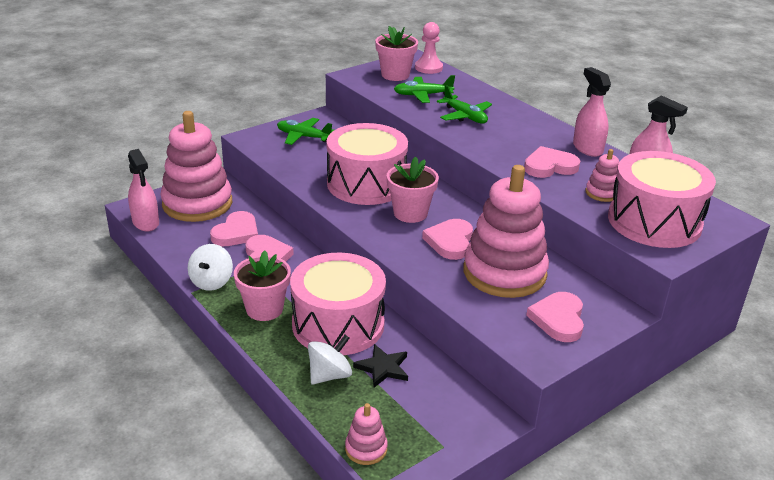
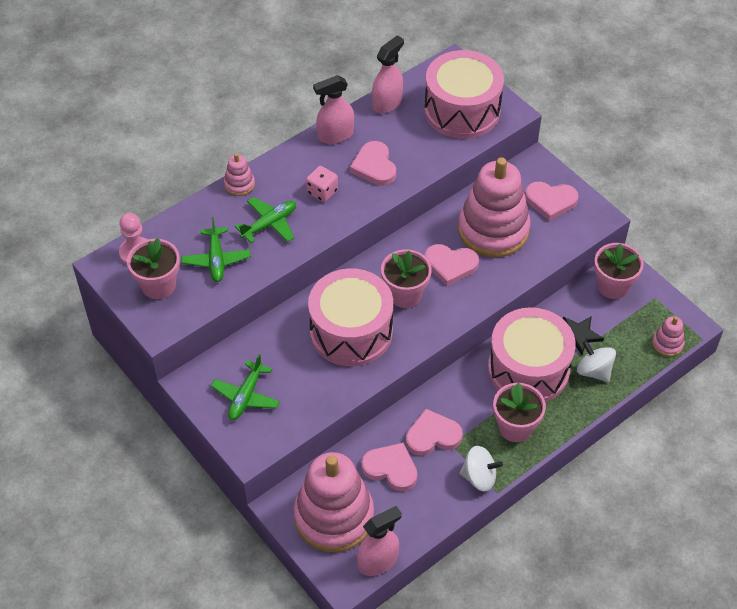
camera: 90 degrees left, 20 degrees up
pink stacking toy [586,149,619,202] -> pink stacking toy moved to [224,153,255,196]
none -> pink dice [306,166,338,202]
none -> pink flower pot [594,243,644,299]

